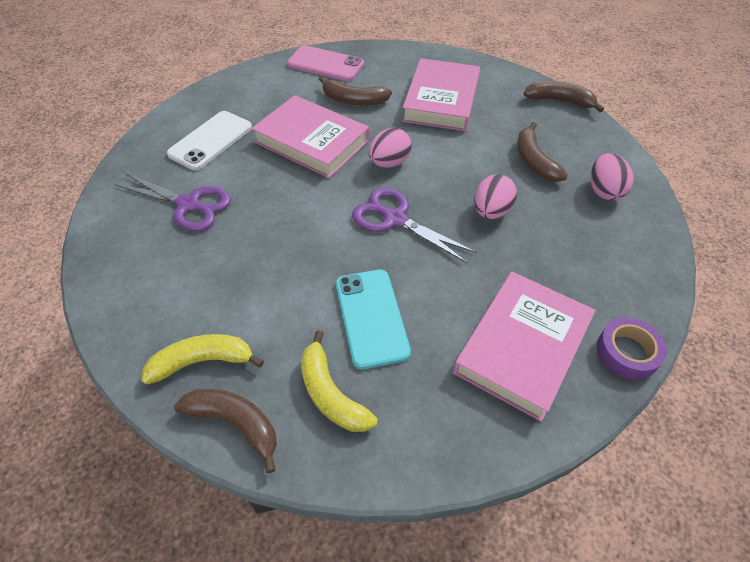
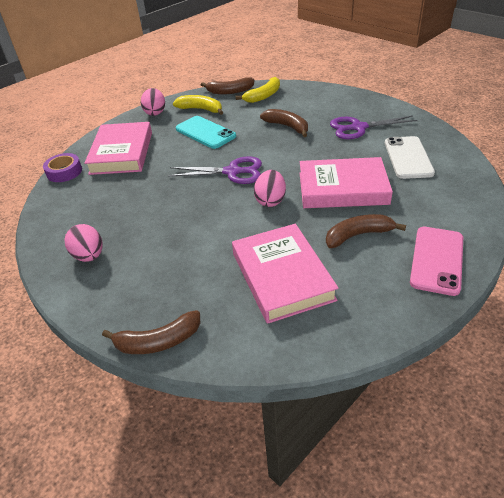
camera: 150 degrees right, 10 degrees down
pink phone [287,45,364,81] -> pink phone turned 60 degrees counterclockwise [410,227,463,296]
pink egg [474,174,517,219] -> pink egg moved to [141,88,165,116]
brown banana [517,122,568,182] -> brown banana moved to [260,109,308,137]

